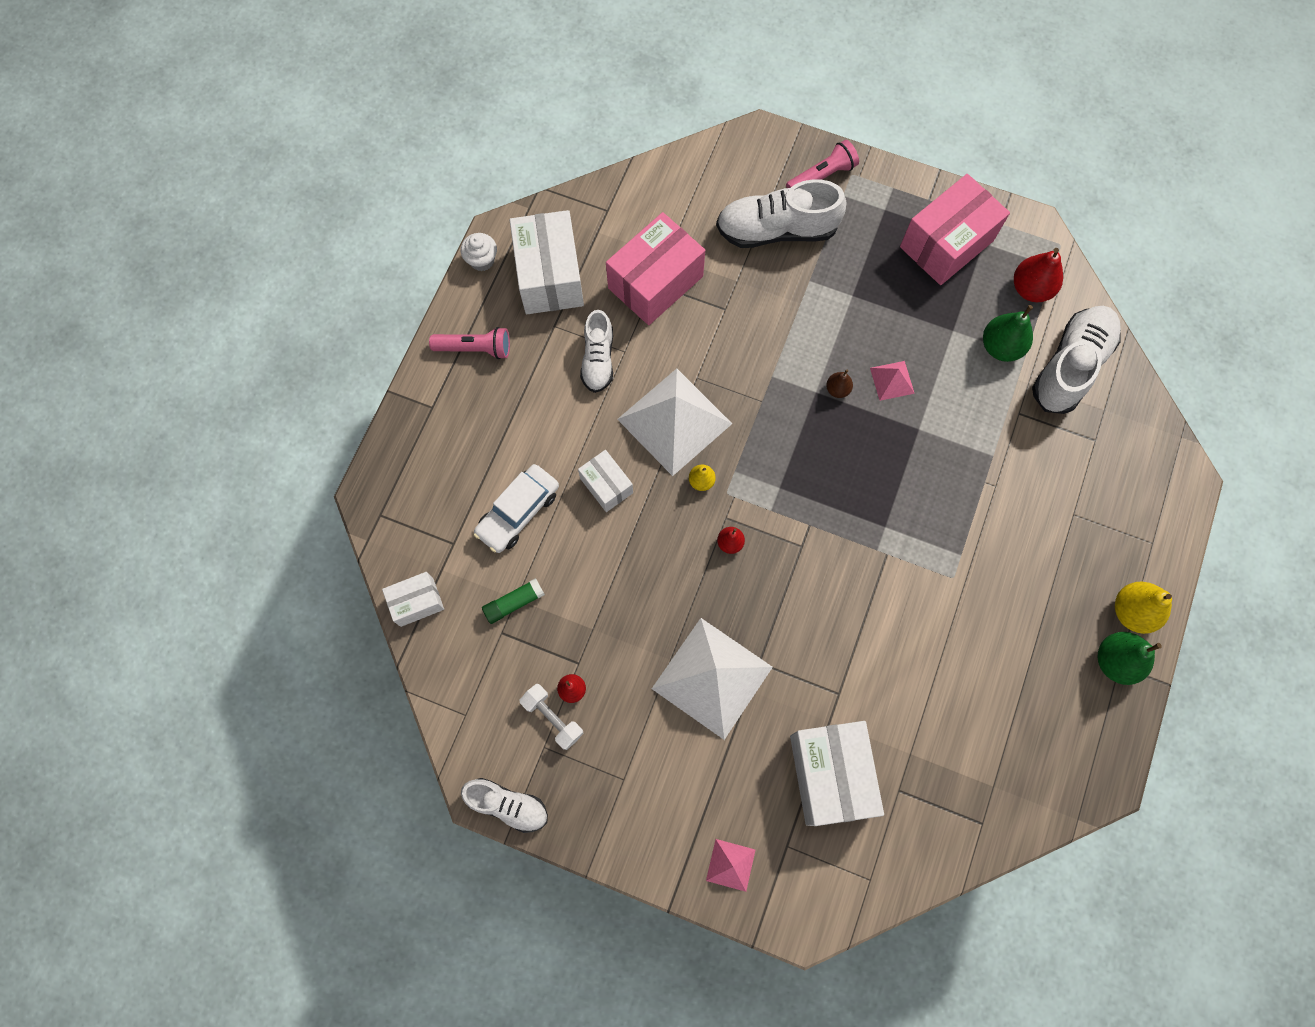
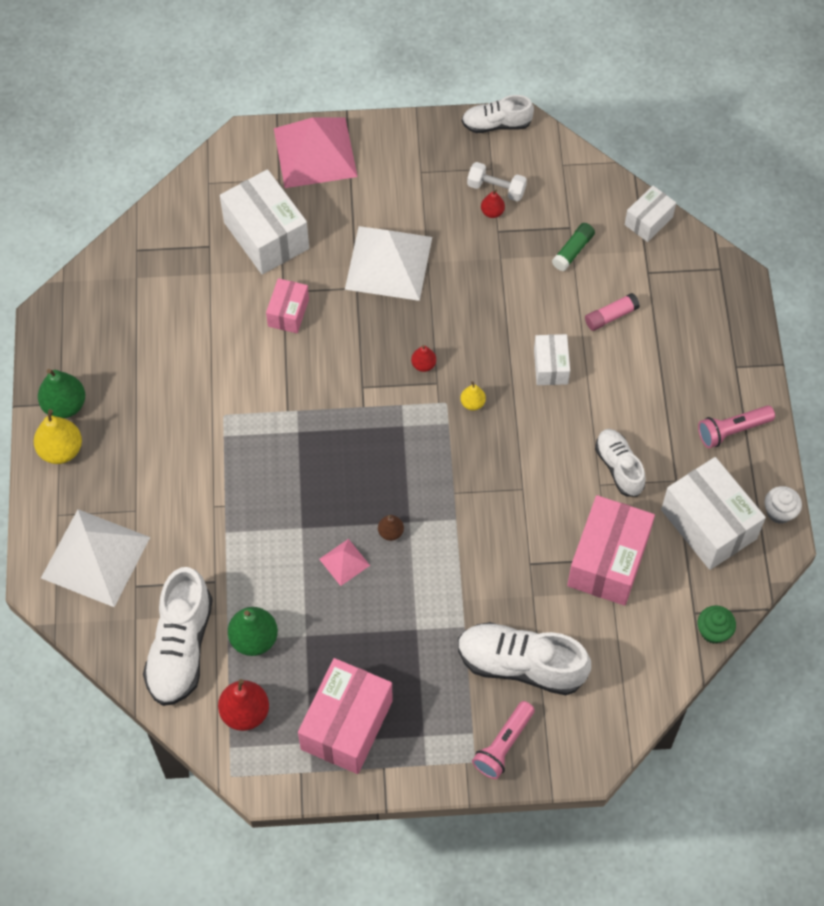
camera: 155 degrees right, 10 degrees down
white car [474,464,559,553] -> pink glue stick [585,293,640,331]
white box [578,450,633,512] -> white box turned 60 degrees clockwise [534,334,570,385]
white pyramid [617,369,732,476] -> white pyramid moved to [41,509,150,607]
pink pyramid [706,839,755,892] -> pink pyramid [274,117,358,188], size x2.22
white shoe [716,179,846,248] -> white shoe turned 135 degrees counterclockwise [458,622,591,695]
none -> pink box [266,278,309,333]
none -> green cupcake [698,606,736,644]

